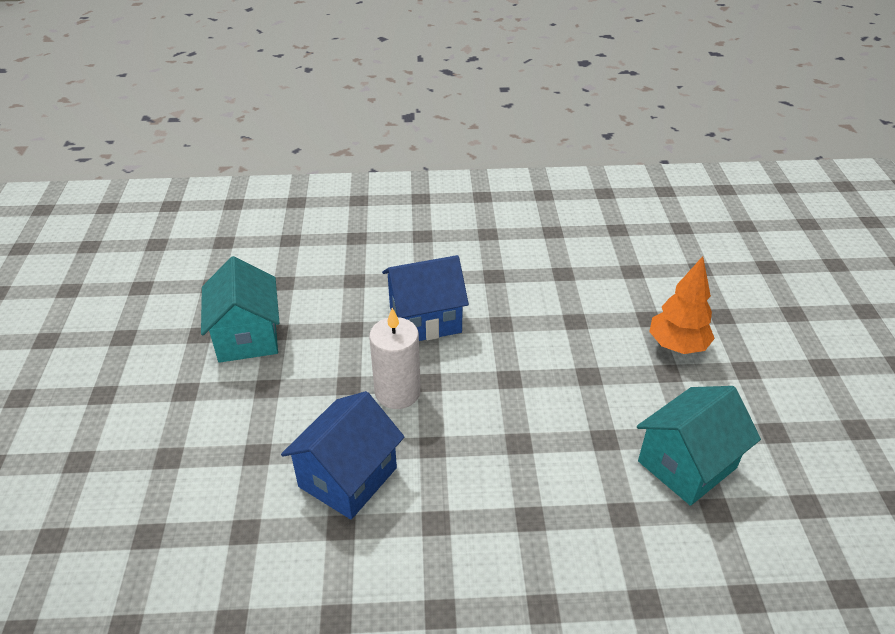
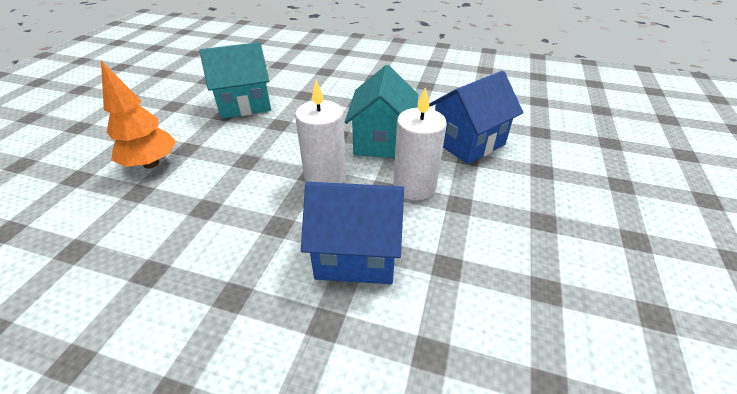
camera: 160 degrees left, 0 degrees up
turquoise house [201,256,279,363] -> turquoise house moved to [345,65,418,158]
none -> white candle [295,80,346,183]

